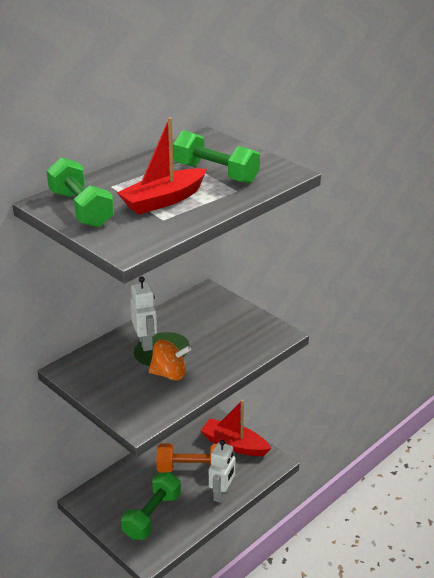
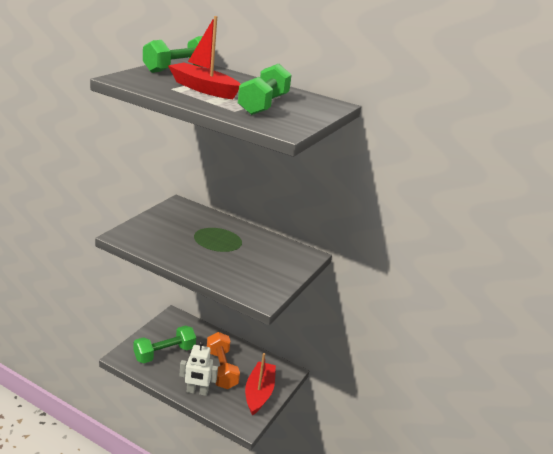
camera: 70 degrees right, 5 degrees down
green dumbbell [121,472,181,540] -> green dumbbell turned 45 degrees counterclockwise [134,326,196,363]
white robot [130,276,157,351] -> none
orange spinning top [148,340,191,381] -> none

